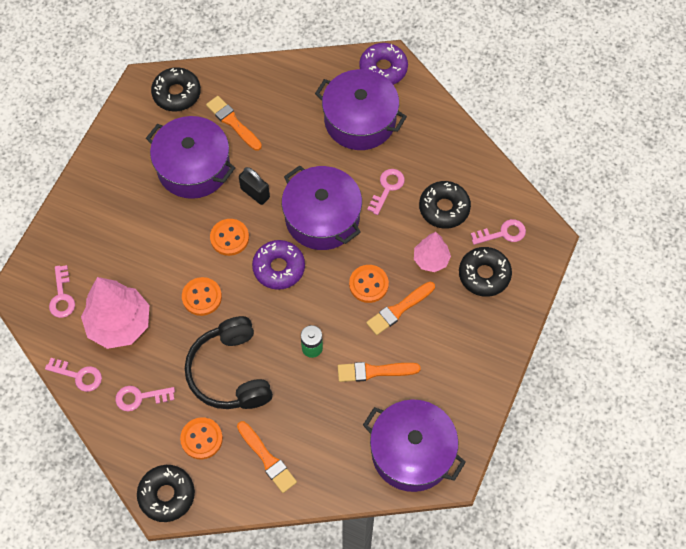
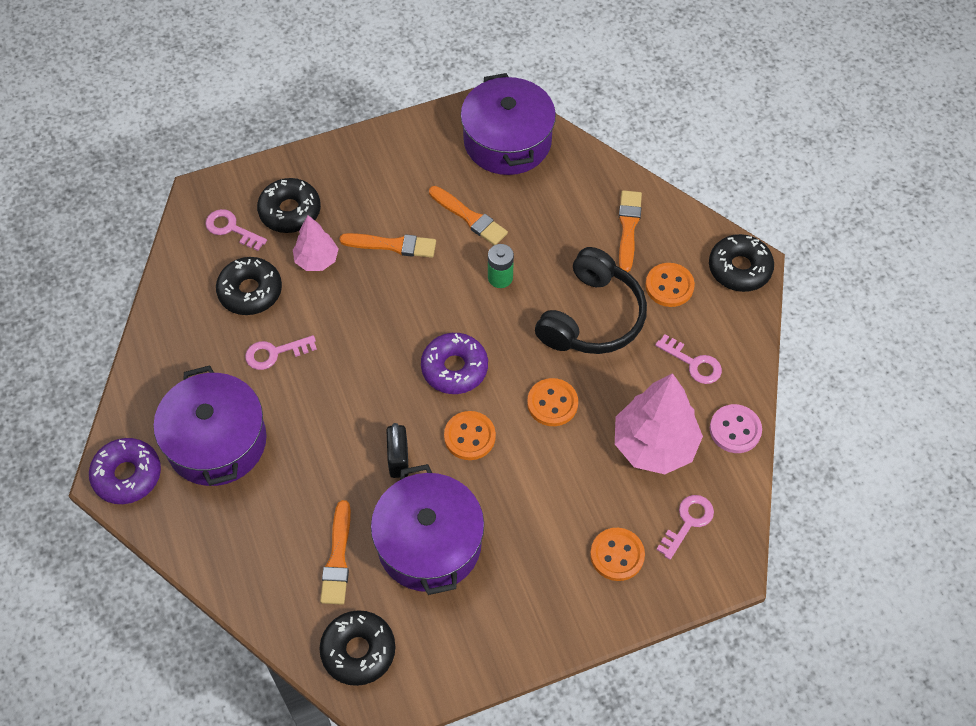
camera: 135 degrees left, 5 degrees down
pink key [45,358,102,392] -> pink button [710,404,762,453]
purple pot [282,165,362,250] -> none
orange button [349,265,389,303] -> orange button moved to [590,528,645,581]

